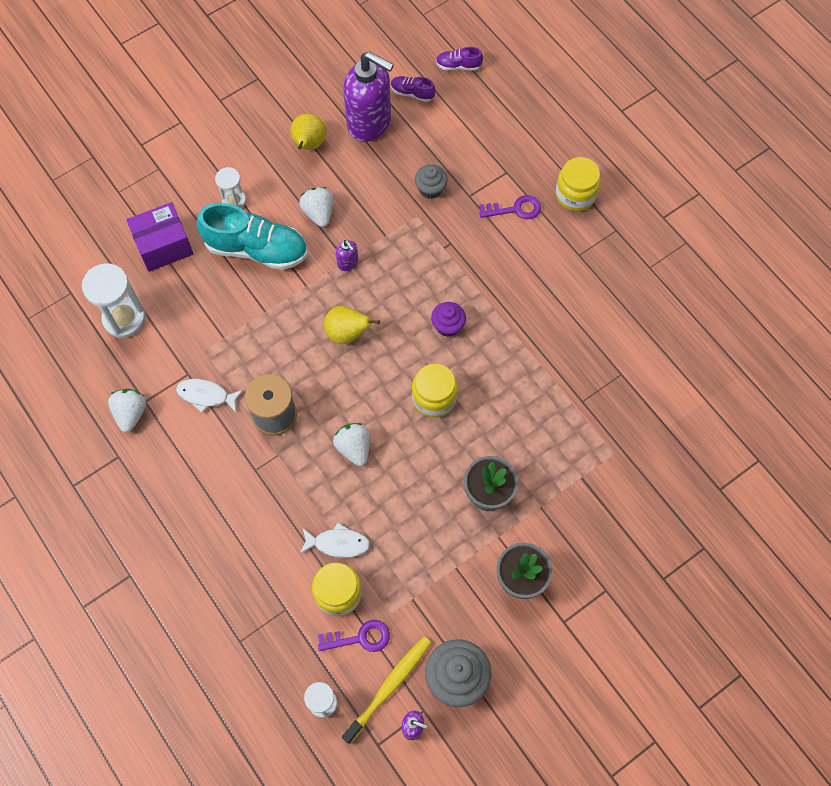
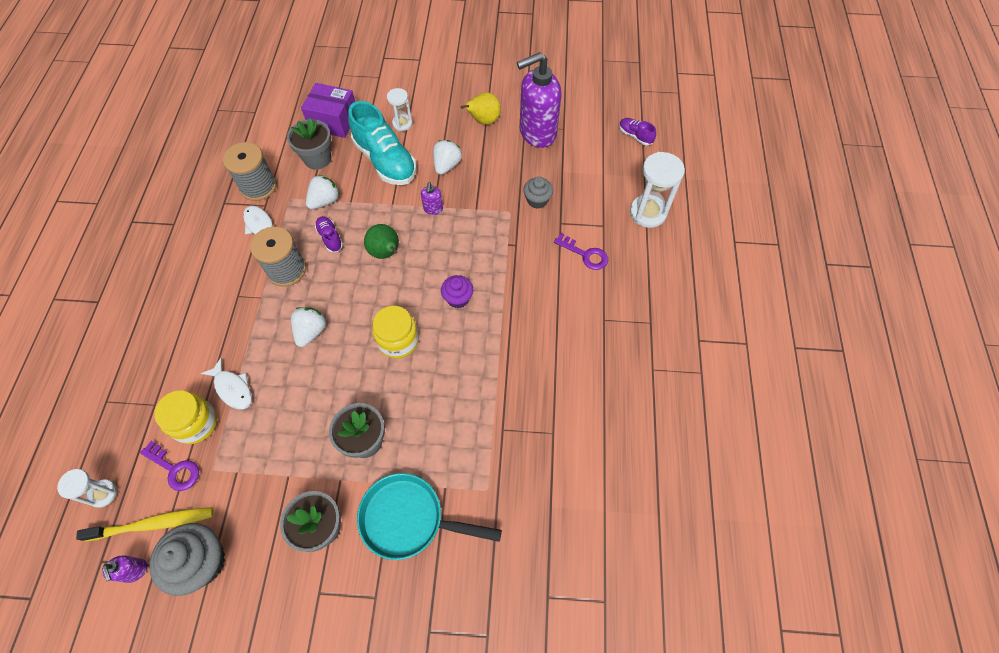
camera: 40 degrees right, 5 degrees down
white hourglass [82,263,146,338] -> white hourglass moved to [630,152,685,228]
white strawberry [108,389,146,432] -> white strawberry moved to [306,175,340,209]
yellow pear [323,306,380,344] -> green pear [364,224,399,259]
purple soap dispenser [343,51,394,142] -> purple soap dispenser turned 90 degrees clockwise [517,52,561,148]
purple shoe [391,76,435,102] -> purple shoe moved to [315,216,343,252]
yellow jar [556,157,601,211] -> none
none -> grey spool [223,142,277,201]
none -> grey flower pot [287,118,331,170]
none -> turquoise pan [357,473,502,560]

